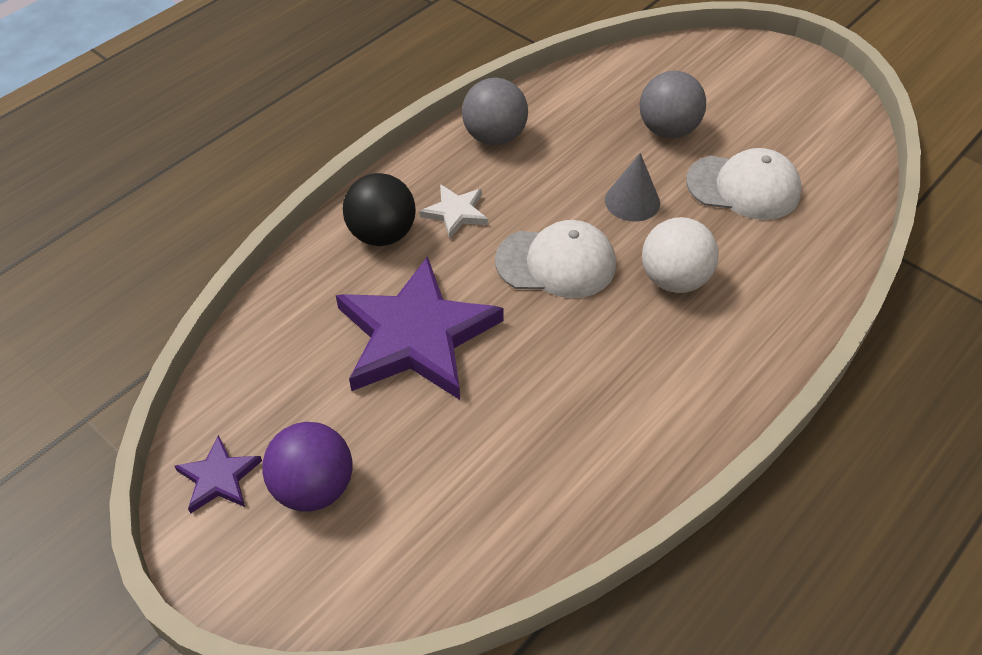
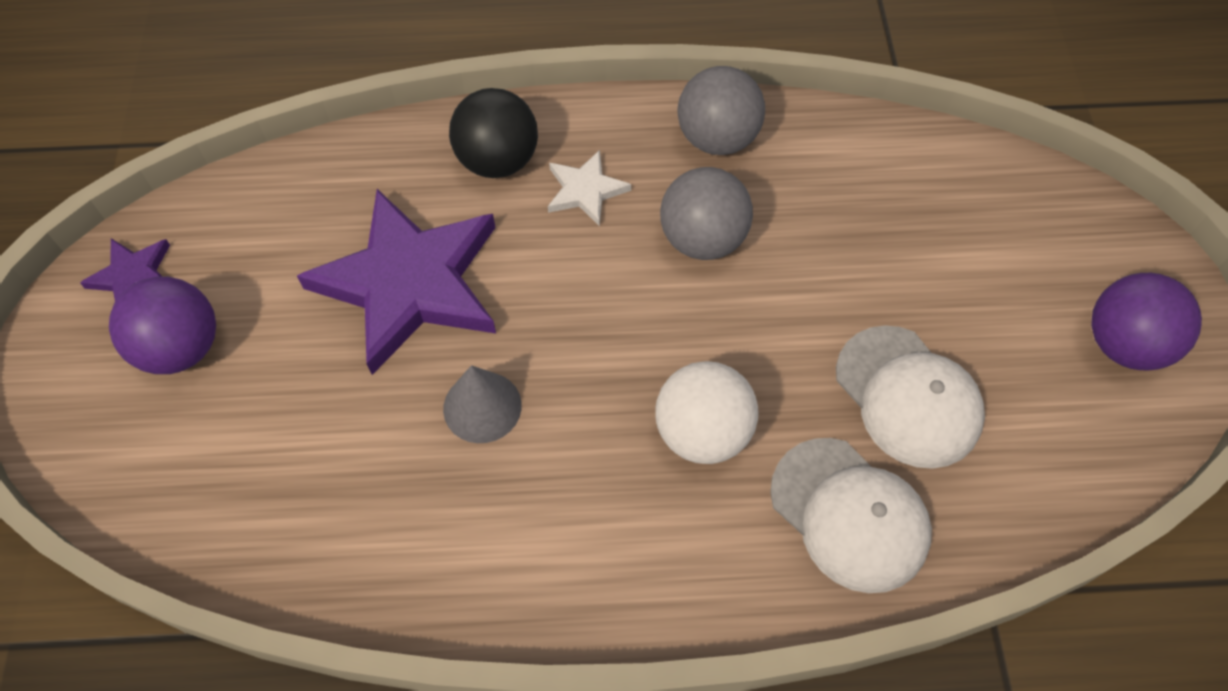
camera: 45 degrees right, 10 degrees up
white cap [495,220,616,298] -> white cap moved to [770,438,932,593]
grey cone [605,153,660,222] -> grey cone moved to [443,365,522,443]
grey ball [639,71,706,138] -> grey ball moved to [660,167,753,260]
none -> purple ball [1091,273,1202,370]

